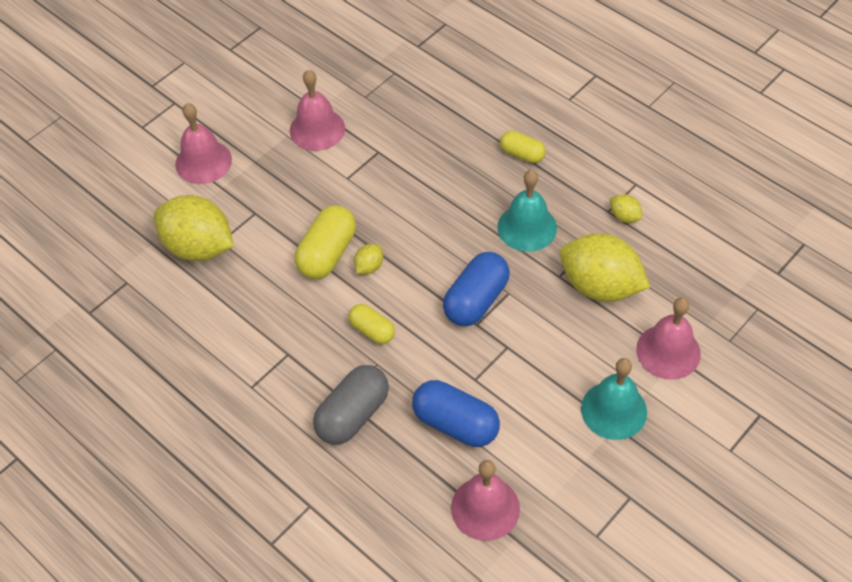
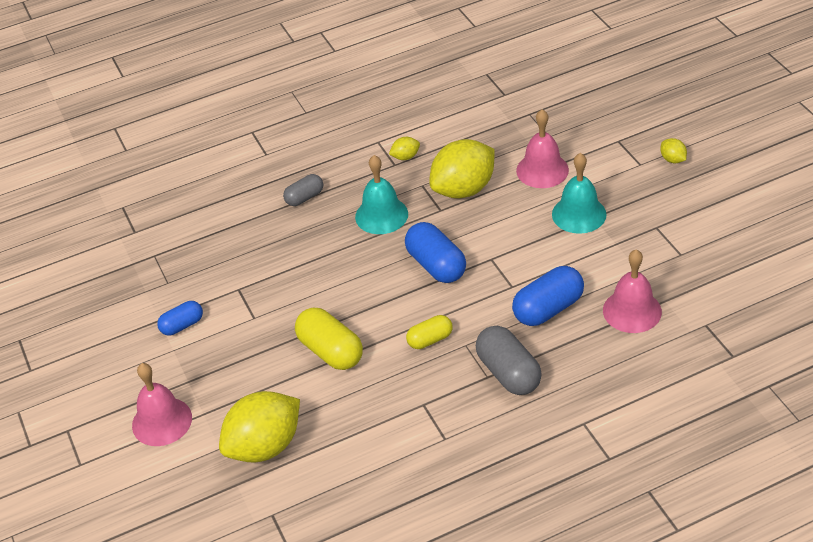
camera: 65 degrees left, 10 degrees down
pink bell [290,70,345,151] -> blue capsule [157,301,203,335]
yellow lemon [354,244,383,274] -> yellow lemon moved to [660,138,687,163]
yellow capsule [500,131,546,163] -> grey capsule [283,174,323,206]

